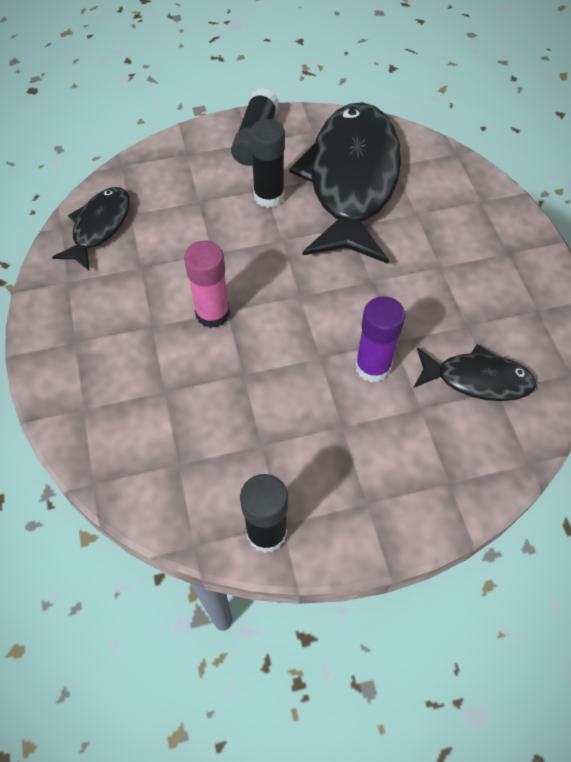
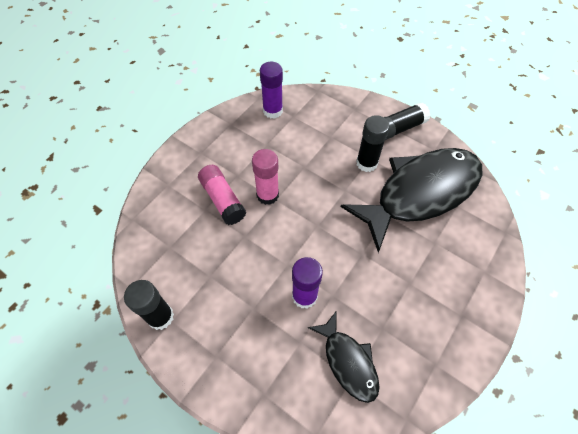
camera: 50 degrees right, 0 degrees up
black fish [52,187,130,271] -> purple glue stick [260,62,283,119]
none -> pink glue stick [198,165,246,225]

